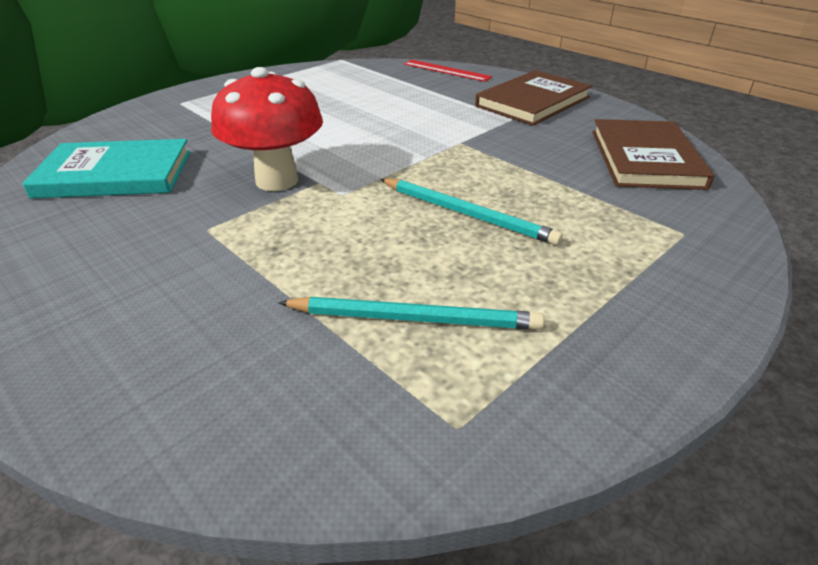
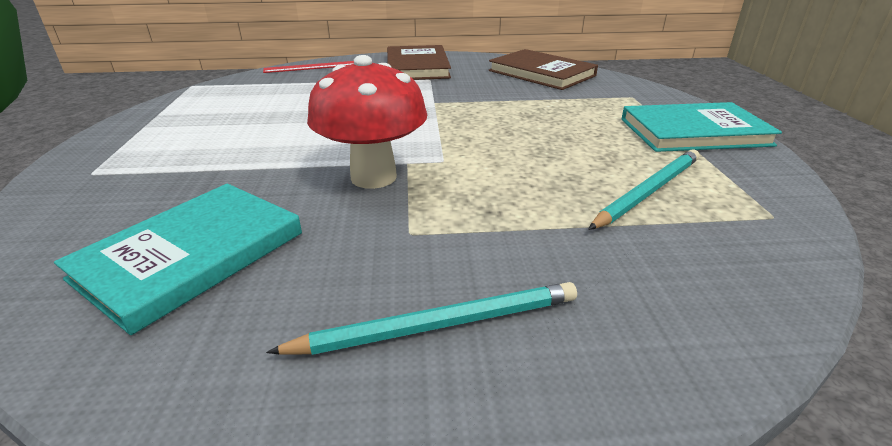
camera: 50 degrees left, 5 degrees down
turquoise pencil [380,178,563,245] -> turquoise pencil moved to [266,282,577,355]
none -> turquoise book [621,102,782,152]

